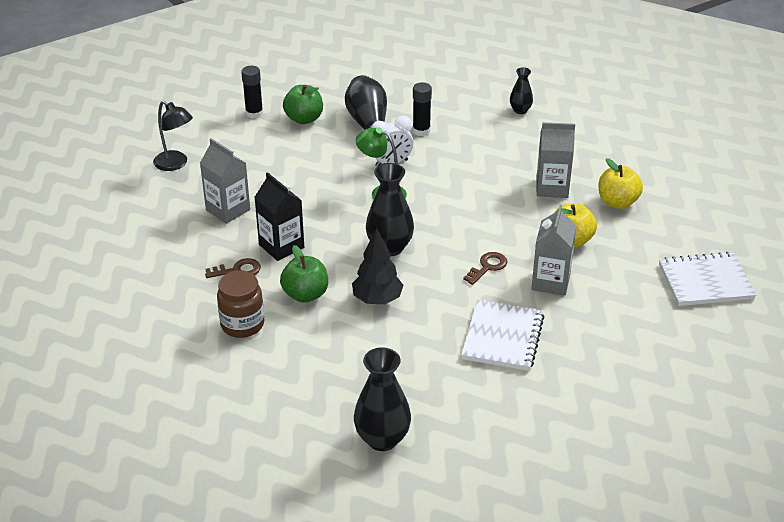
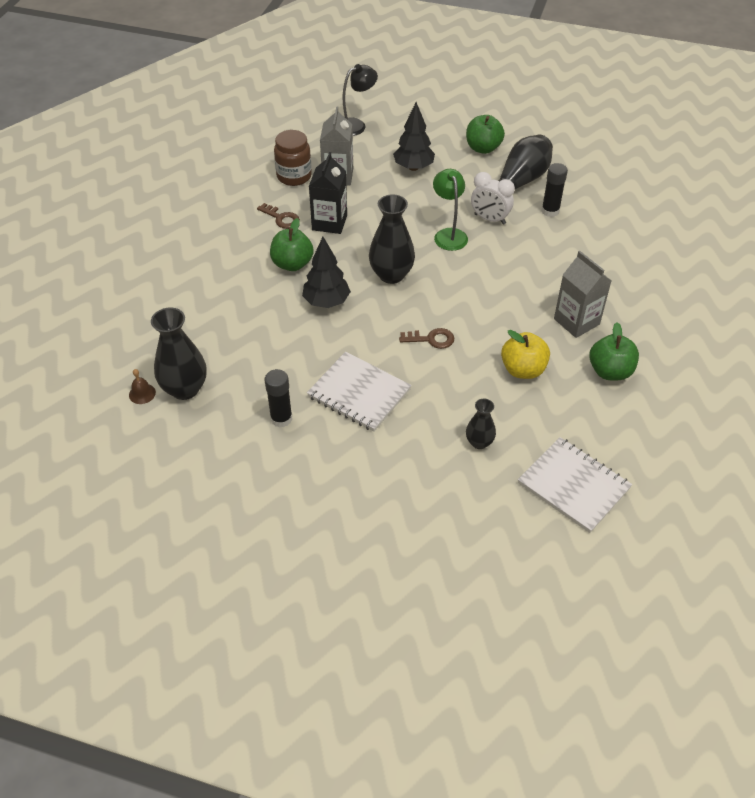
camera: 50 degrees right, 10 degrees up
black lamp [153,101,193,171] -> black lamp turned 120 degrees counterclockwise [342,64,378,136]
brown jar [217,270,264,338] -> brown jar moved to [274,130,312,186]
black glue stick [241,66,263,119] -> black glue stick moved to [265,369,292,428]
white notebook [461,300,545,371] -> white notebook turned 60 degrees clockwise [307,352,412,432]
black vase [510,67,533,114] -> black vase moved to [466,399,496,449]
grey carton [531,205,576,296] -> none
yellow apple [599,158,643,209] -> green apple [589,322,639,381]
none -> brown bell [129,369,156,404]
none -> black tree [393,102,435,171]

